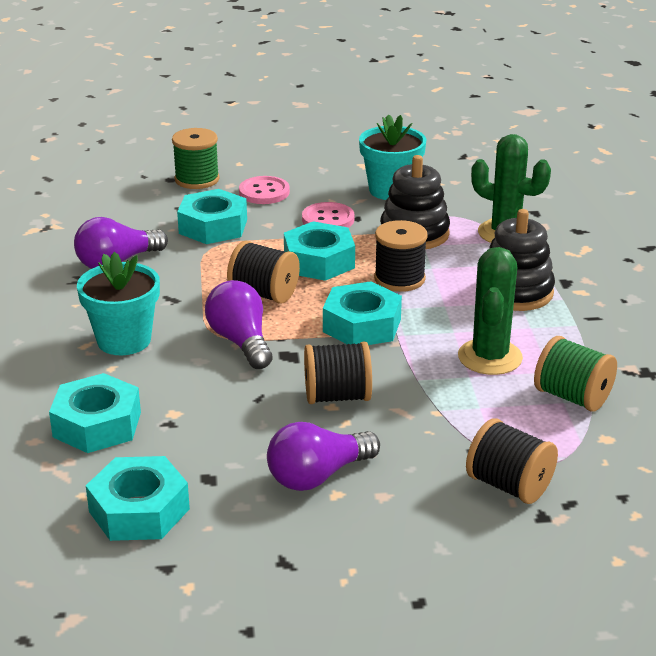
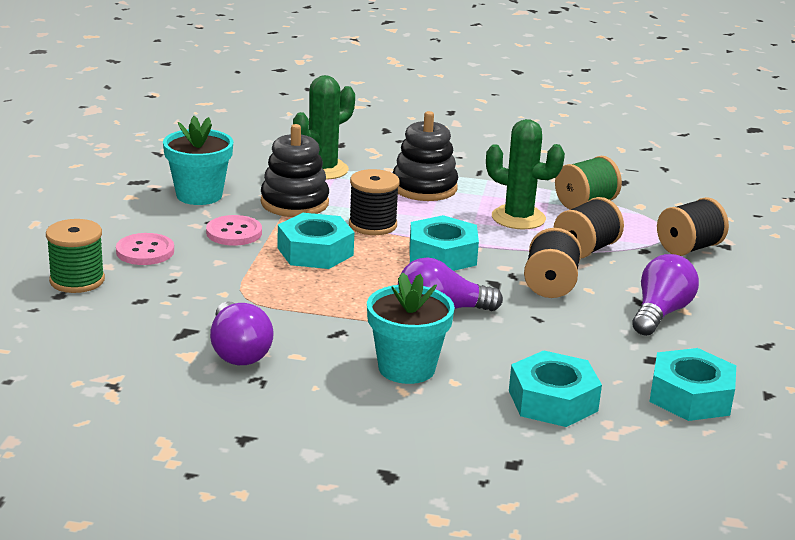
camera: 75 degrees left, 5 degrees down
turquoise nut [177,189,247,244] -> none
black spool [227,240,300,304] -> black spool moved to [554,197,624,259]
purple light bulb [267,422,380,491] -> purple light bulb turned 135 degrees counterclockwise [632,254,699,336]

